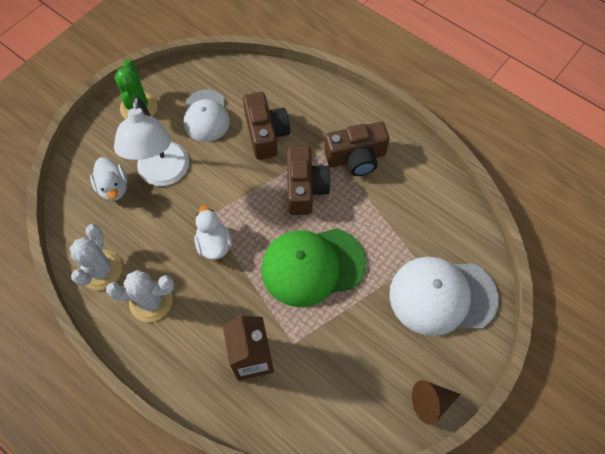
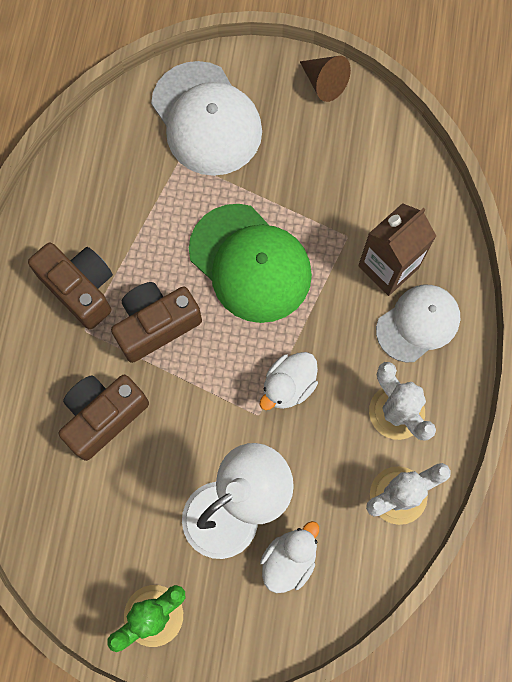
camera: 120 degrees left, 10 degrees up
white cap [183,89,230,142] -> white cap moved to [376,285,460,362]

